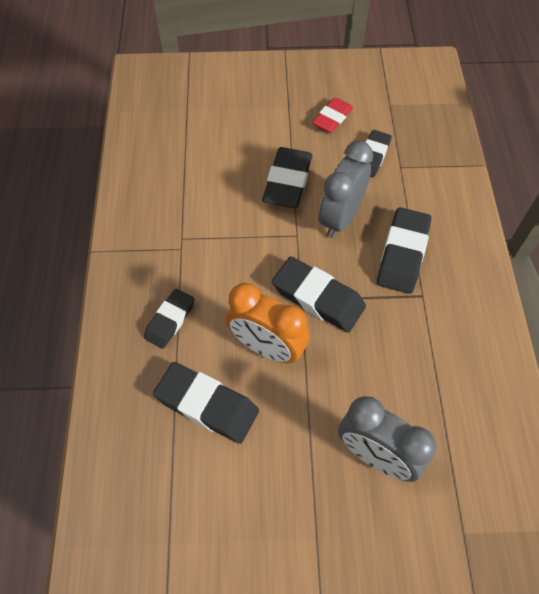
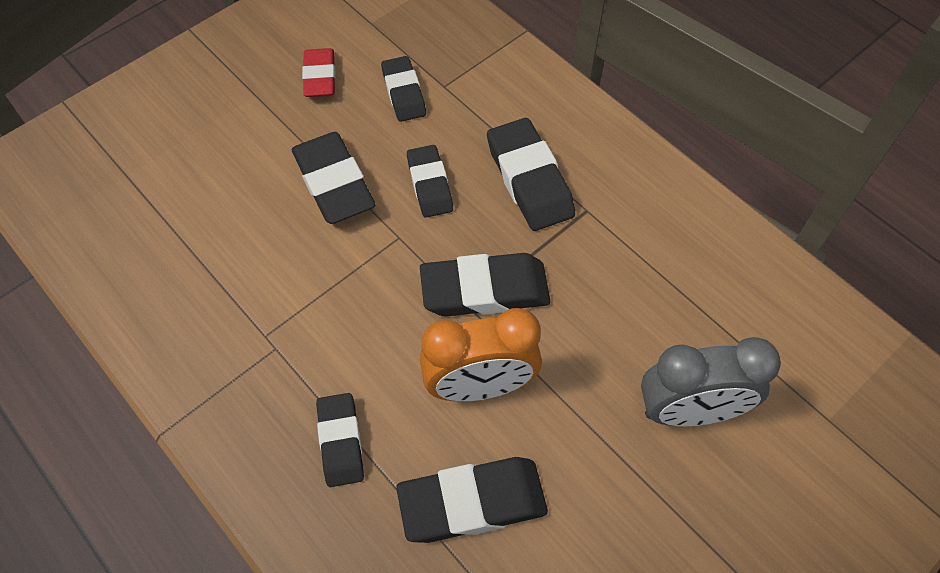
camera: 40 degrees left, 0 degrees up
grey clock [319,141,373,238] -> black eraser [407,145,453,218]

